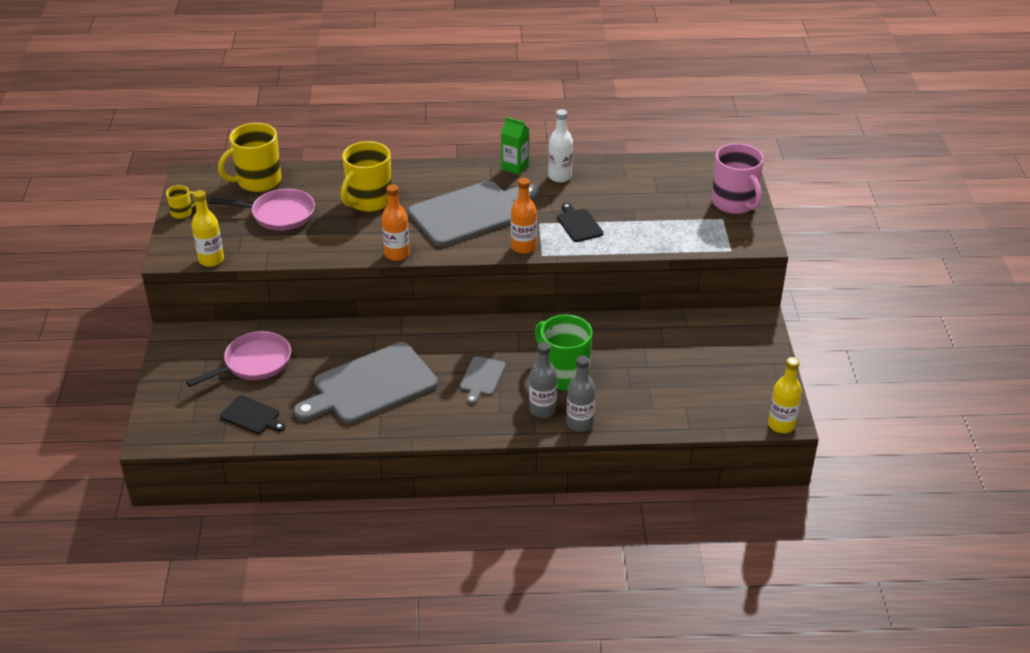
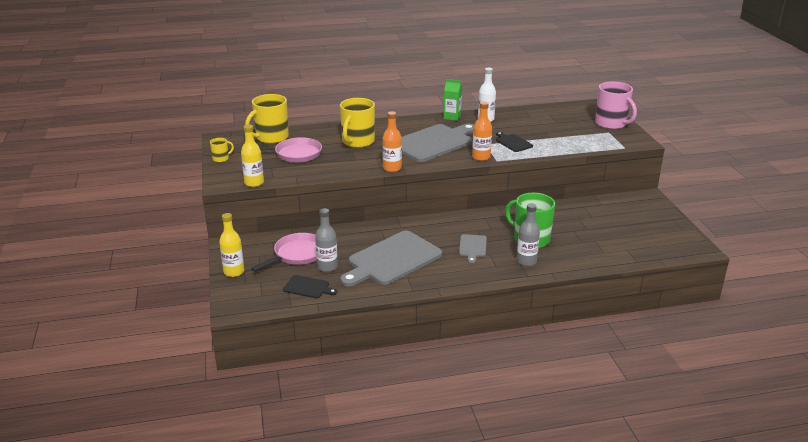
camera: 10 degrees left, 10 degrees down
grey bottle [566,355,595,432] -> grey bottle moved to [315,208,338,272]
yellow bottle [768,357,802,433] -> yellow bottle moved to [219,213,244,277]

